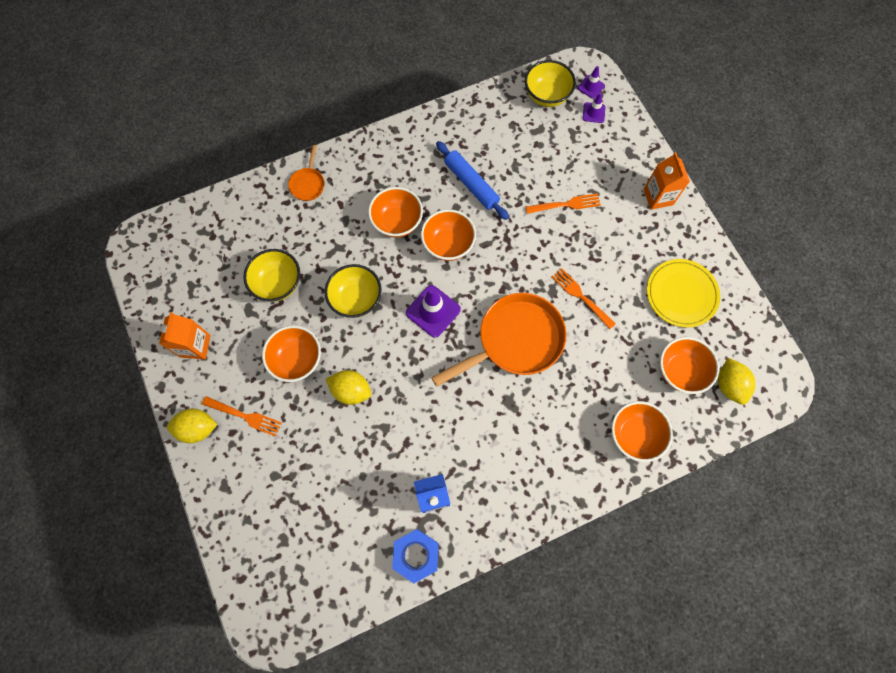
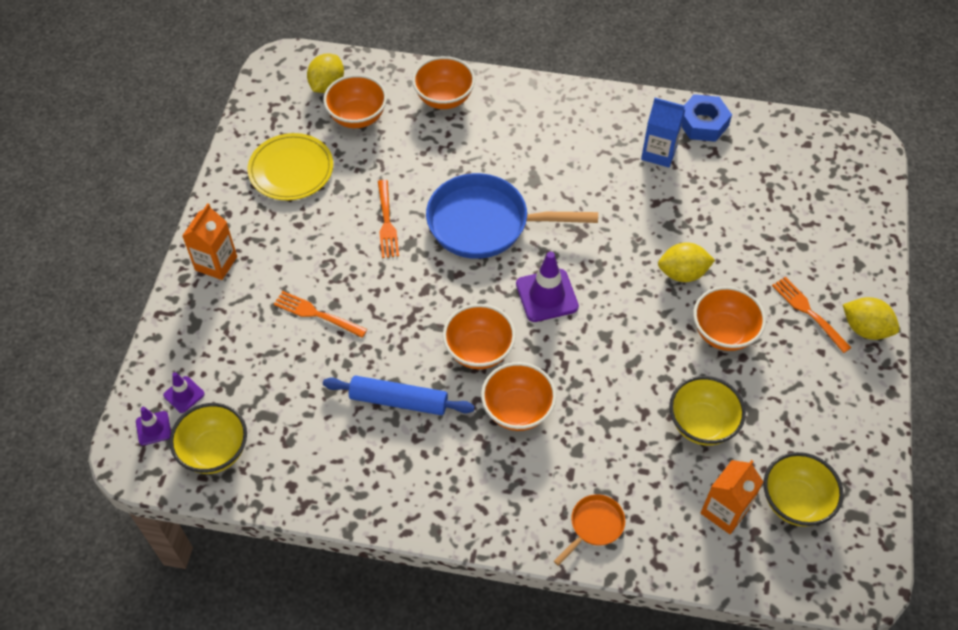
camera: 145 degrees left, 15 degrees down
orange carton [159,312,211,359] -> orange carton moved to [701,460,763,534]
yellow bowl [325,264,382,318] -> yellow bowl moved to [764,452,843,527]
yellow lemon [326,370,371,405] -> yellow lemon turned 60 degrees counterclockwise [658,242,715,282]
orange pan [431,293,566,387] -> blue pan [426,173,598,259]
blue rolling pin [436,141,509,220] -> blue rolling pin turned 75 degrees counterclockwise [323,375,475,415]

